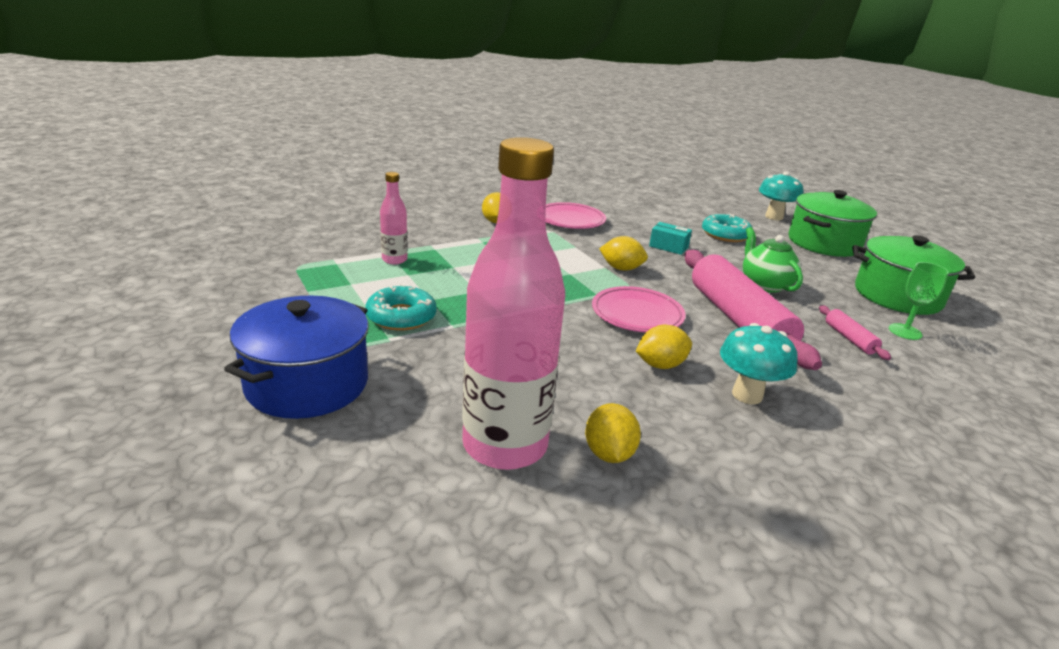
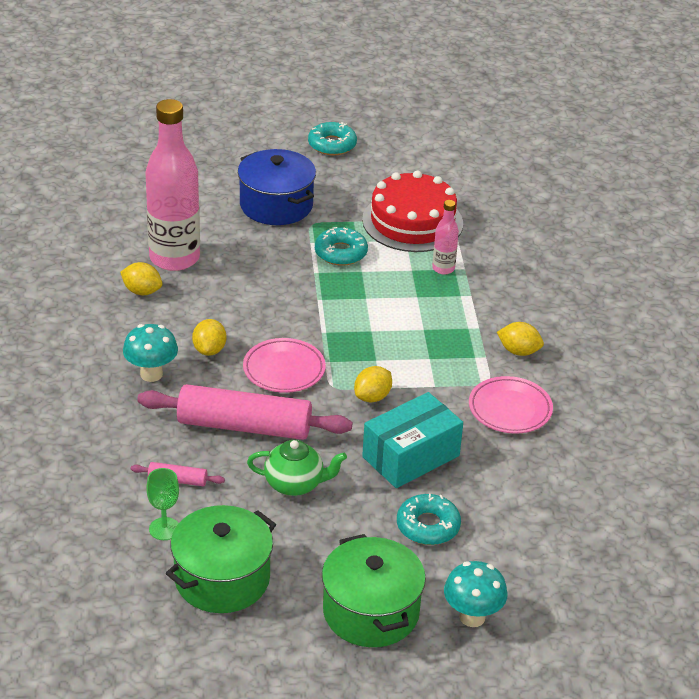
camera: 115 degrees right, 10 degrees up
turquoise box [649,222,692,255] -> turquoise box [362,392,463,488], size x2.06
none -> turquoise donut [308,122,357,155]
none -> red cake [362,171,463,252]

